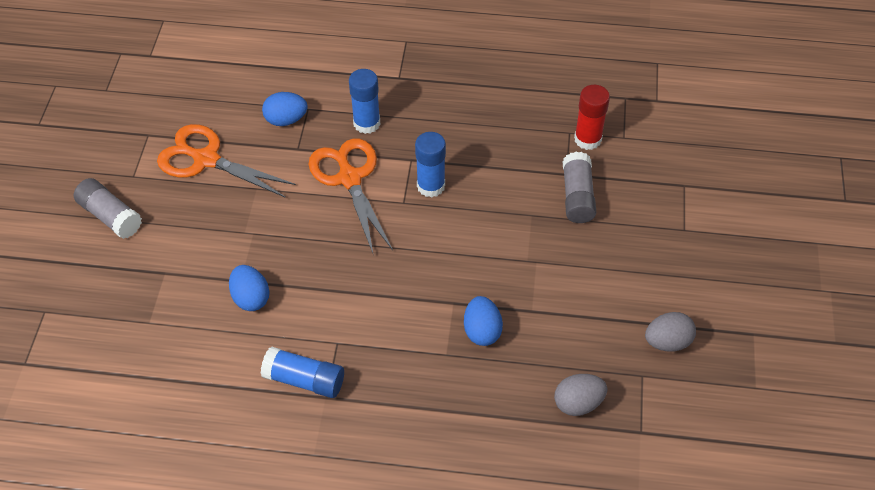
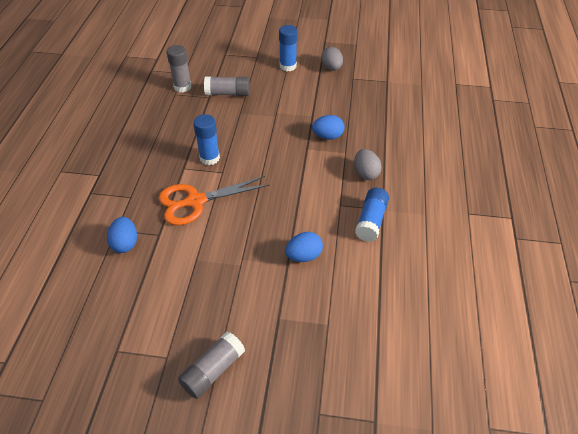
camera: 90 degrees left, 5 degrees down
orange scissors [157,124,296,198] -> none
blue glue stick [349,69,381,134] -> blue glue stick moved to [279,25,297,71]
grey egg [554,374,608,416] -> grey egg moved to [354,149,382,180]
red glue stick [574,85,610,150] -> grey glue stick [167,45,192,92]

